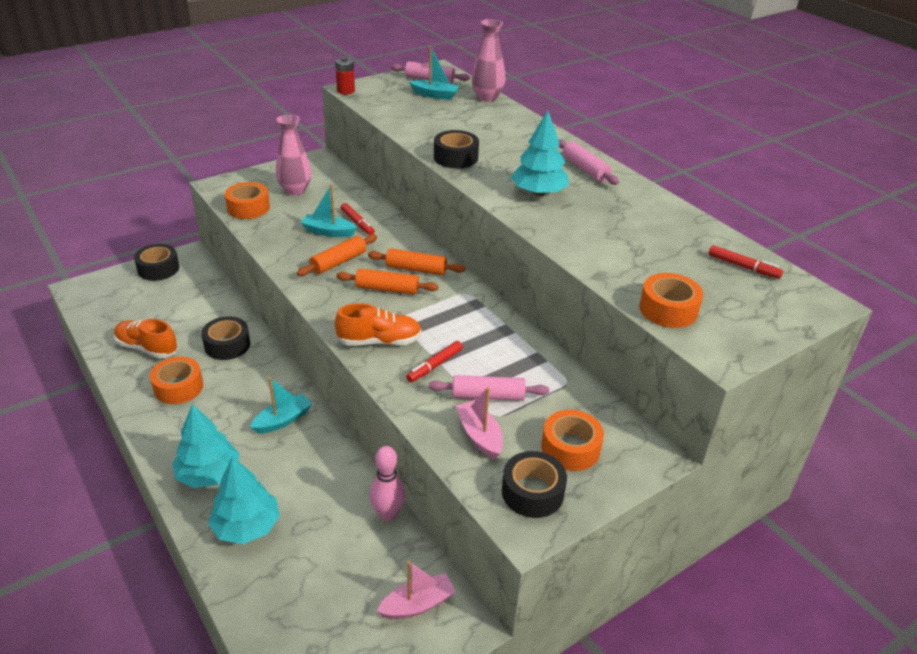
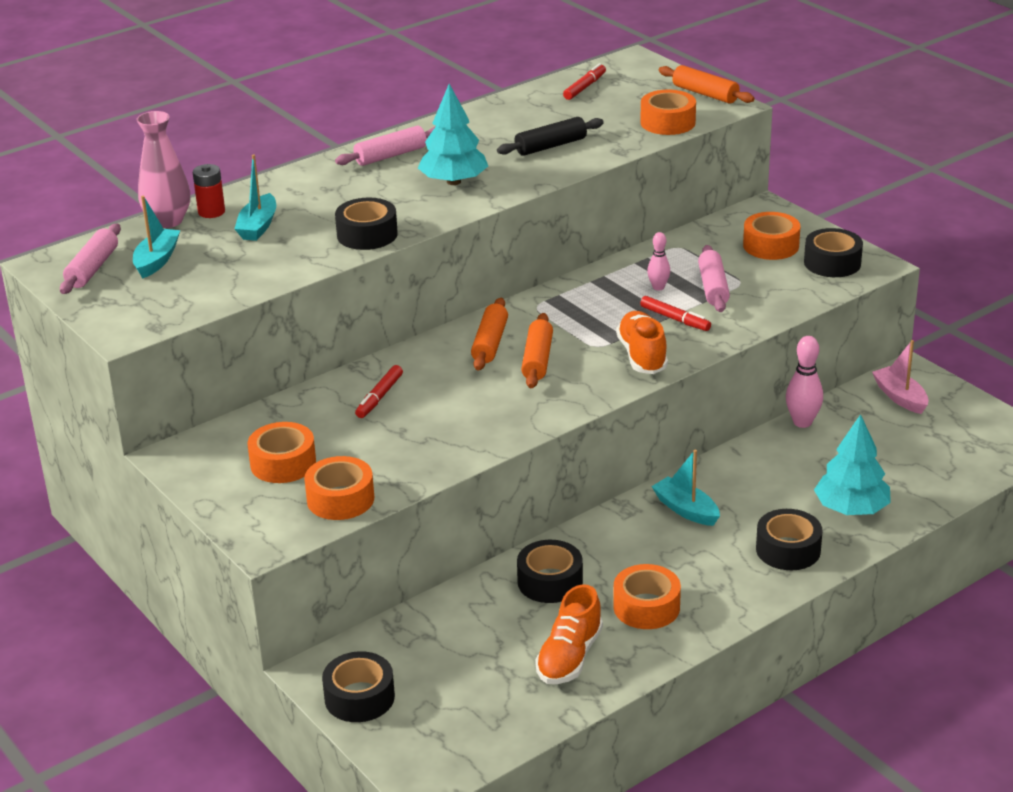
camera: 90 degrees left, 5 degrees down
turquoise tree [172,404,240,488] -> black tape [756,509,823,570]
pink vase [276,114,311,196] -> orange tape [248,422,316,483]
orange rolling pin [297,234,377,276] -> orange rolling pin moved to [659,65,755,103]
turquoise boat [301,185,357,237] -> turquoise boat moved to [234,154,276,241]
red battery [335,57,355,95] -> red battery moved to [193,164,225,218]
red marker [341,203,375,235] -> red marker turned 150 degrees clockwise [355,365,403,418]
pink boat [456,387,503,459] -> none
none -> black rolling pin [497,117,604,156]
none -> pink bowling pin [647,232,670,291]

